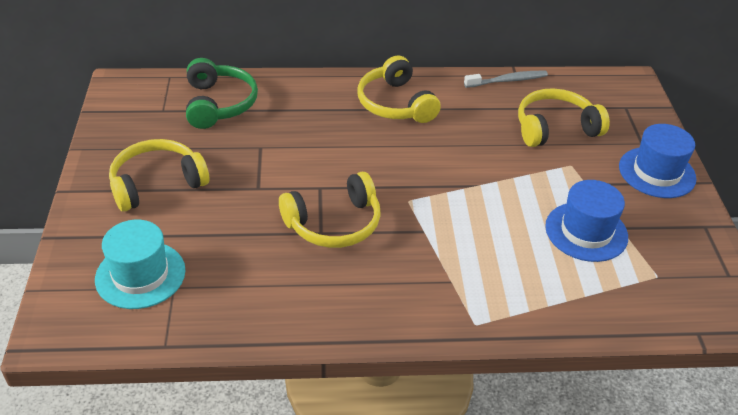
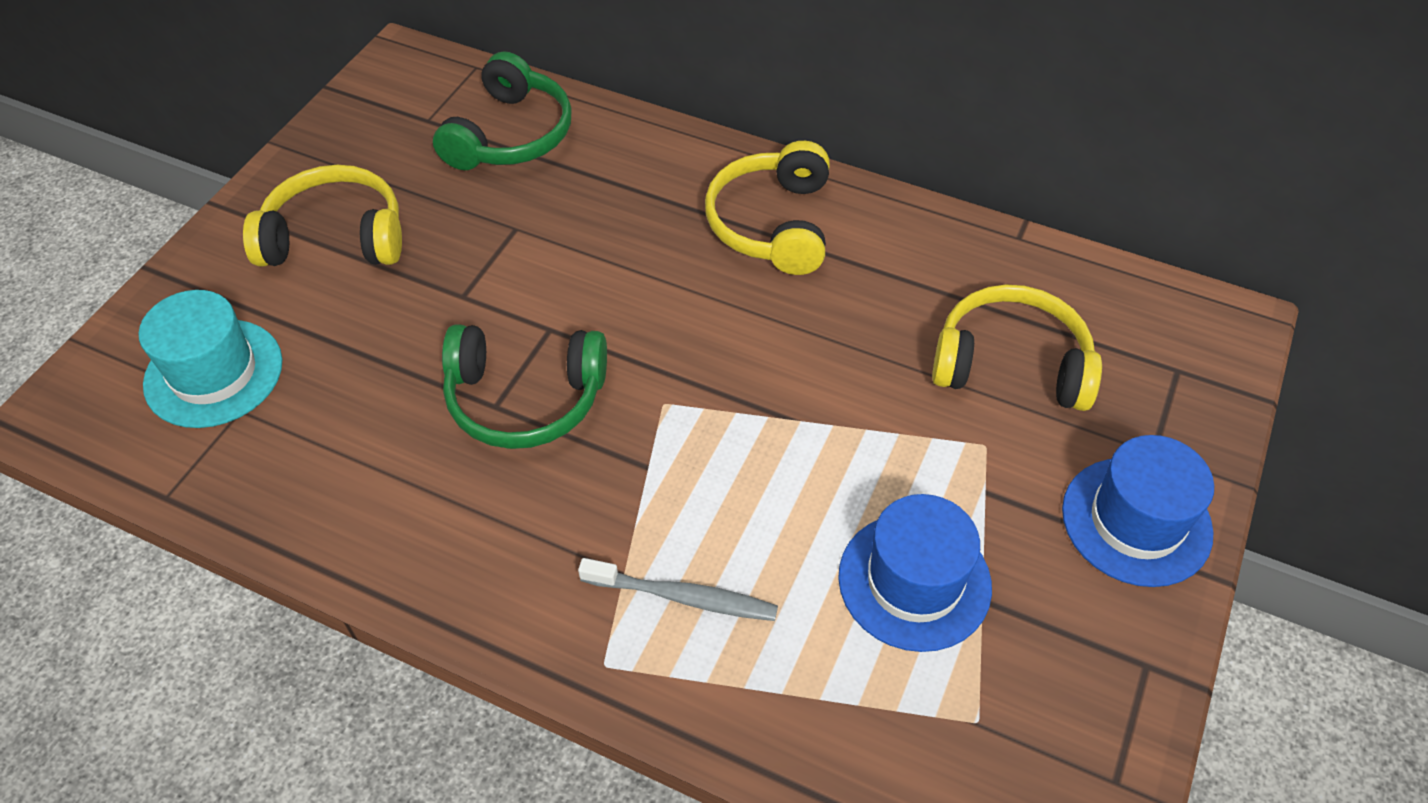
camera: 30 degrees right, 10 degrees up
yellow headphones [279,172,381,248] -> green headphones [442,324,607,449]
grey toothbrush [464,71,548,88] -> grey toothbrush moved to [578,558,778,621]

